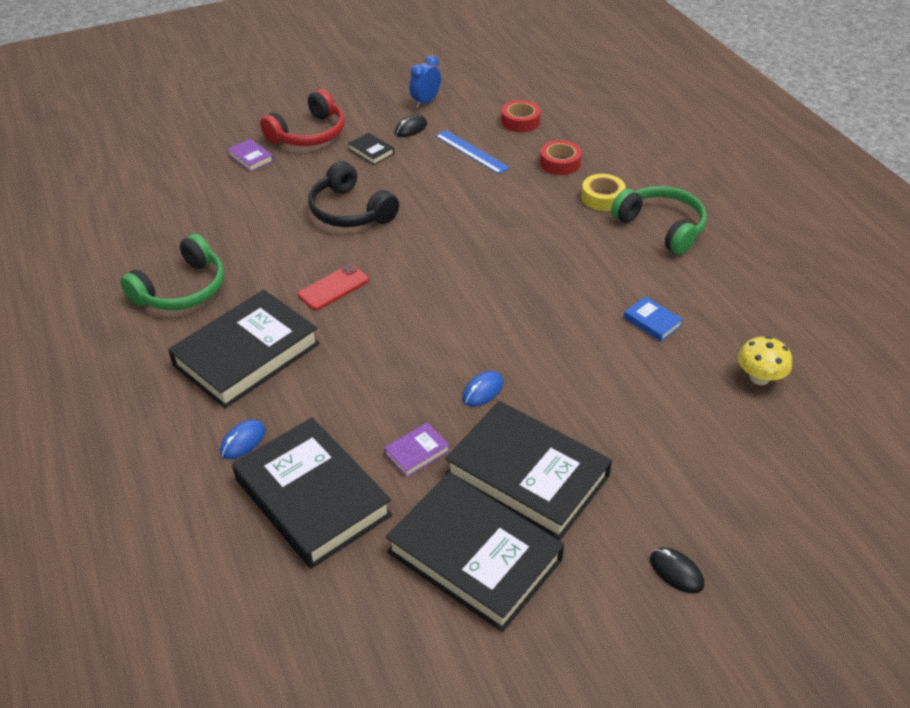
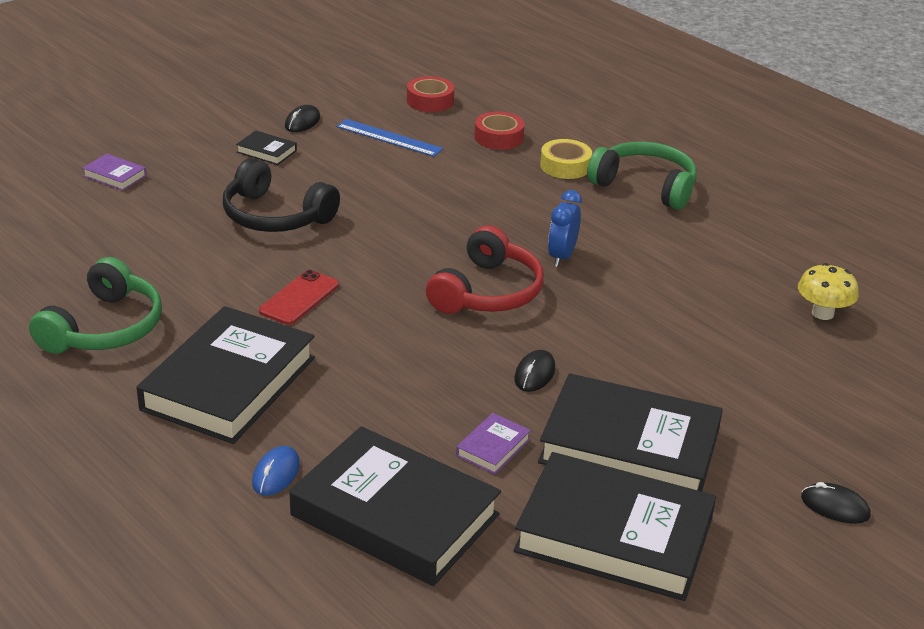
camera: 20 degrees left, 10 degrees down
red headphones [260,89,345,146] -> red headphones moved to [426,225,544,314]
blue clock [409,56,441,108] -> blue clock moved to [548,190,582,267]
blue mouse [462,371,503,407] -> black mouse [514,350,556,392]
blue book [624,296,683,342] -> none

